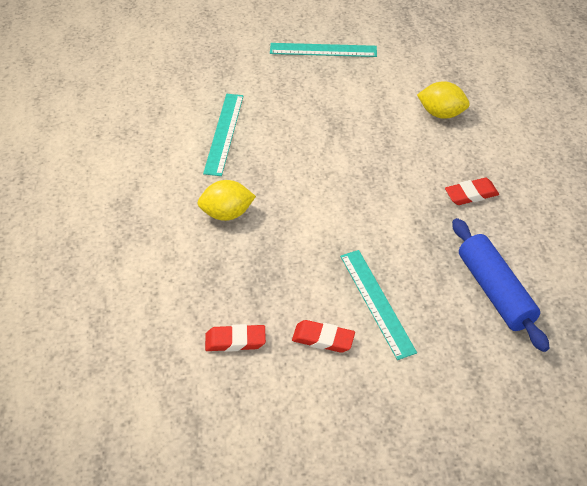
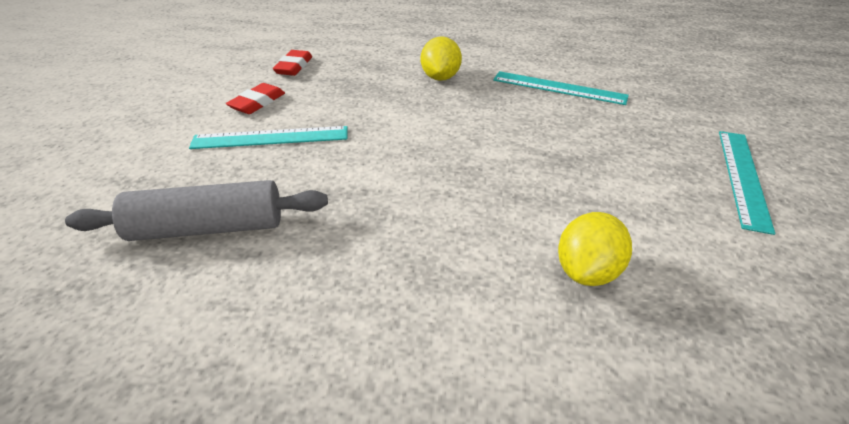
camera: 105 degrees right, 10 degrees down
red eraser [445,178,499,205] -> none
blue rolling pin [452,218,549,352] -> grey rolling pin [65,180,328,241]

